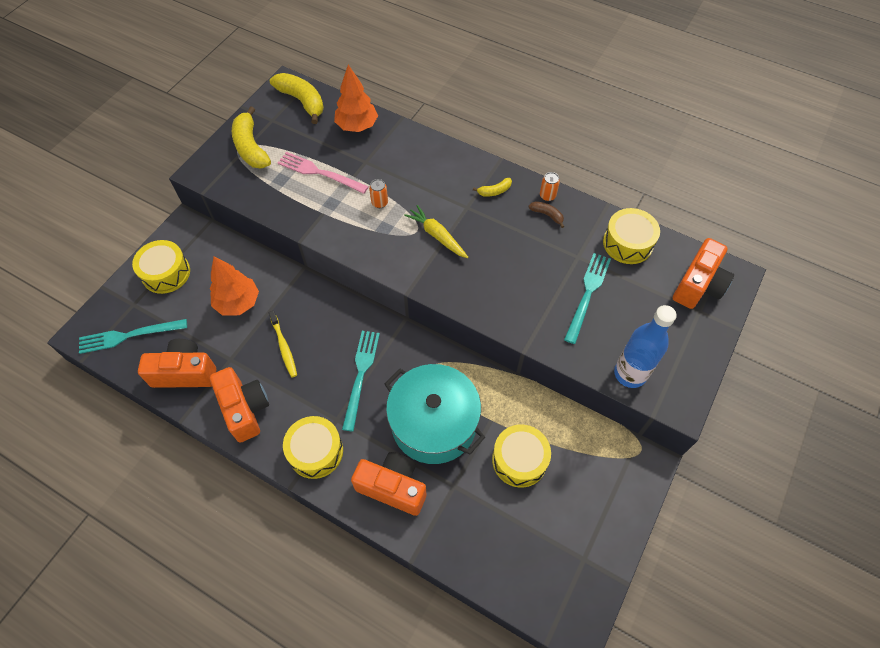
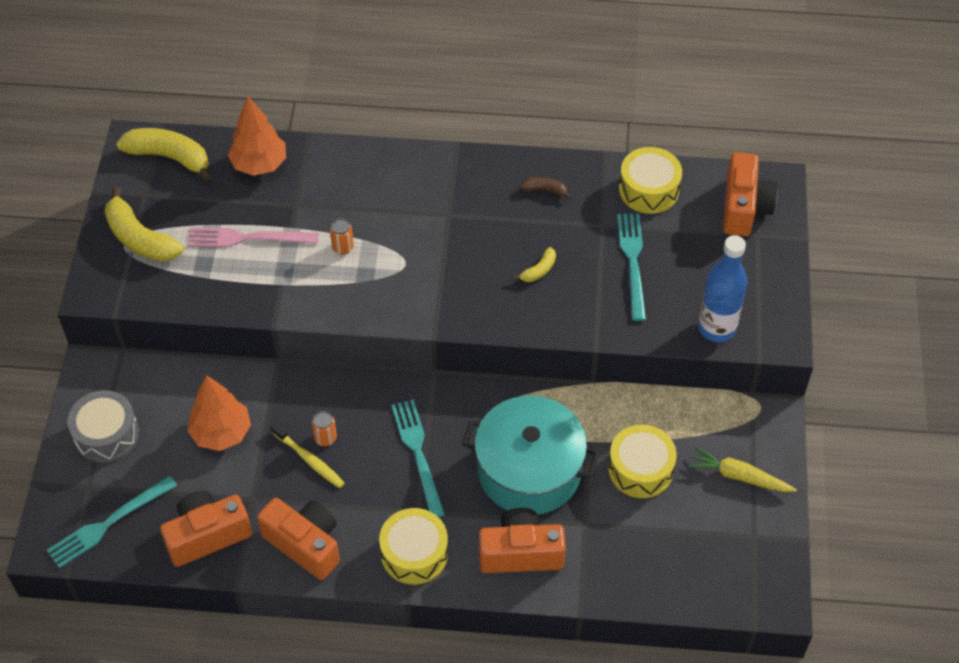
camera: 25 degrees left, 5 degrees down
yellow drum [132,240,190,294] -> grey drum [68,390,139,463]
yellow carrot [404,205,468,258] -> yellow carrot moved to [689,446,797,492]
yellow banana [473,178,512,197] -> yellow banana moved to [513,247,556,282]
orange can [540,172,560,201] -> orange can moved to [312,411,337,446]

